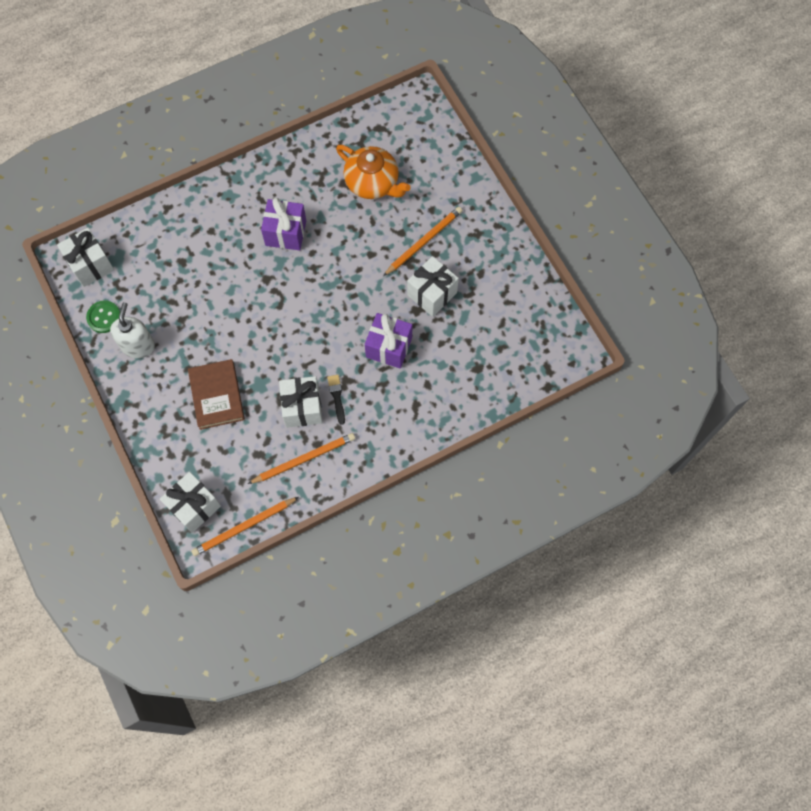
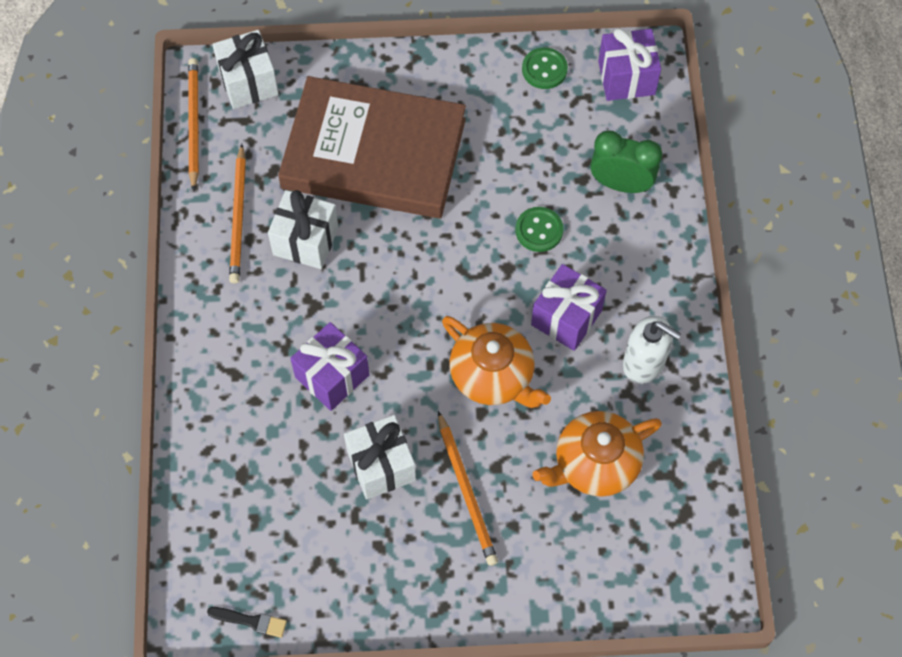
camera: 115 degrees right, 5 degrees down
white gift [57,228,114,287] -> purple gift [598,28,661,101]
white soap dispenser [110,302,155,358] -> white soap dispenser moved to [623,316,681,384]
brown book [188,359,245,430] -> brown book [278,76,466,218], size x1.92
black brush [327,375,345,425] -> black brush moved to [207,607,287,638]
none -> orange teapot [442,316,551,408]
none -> green button [515,207,563,252]
none -> green clock [590,131,662,193]

